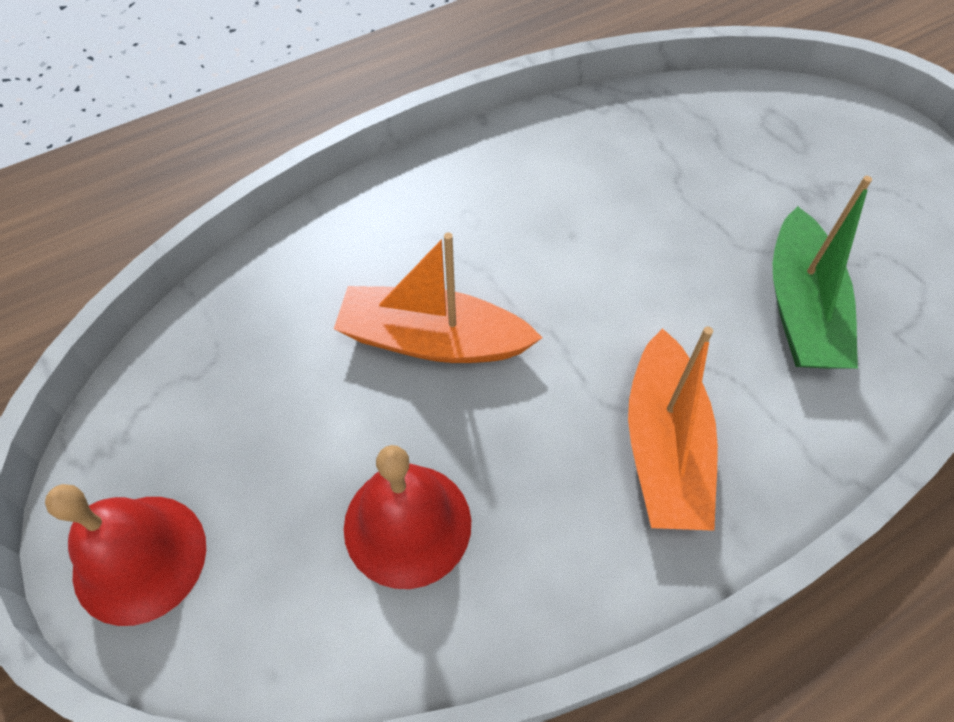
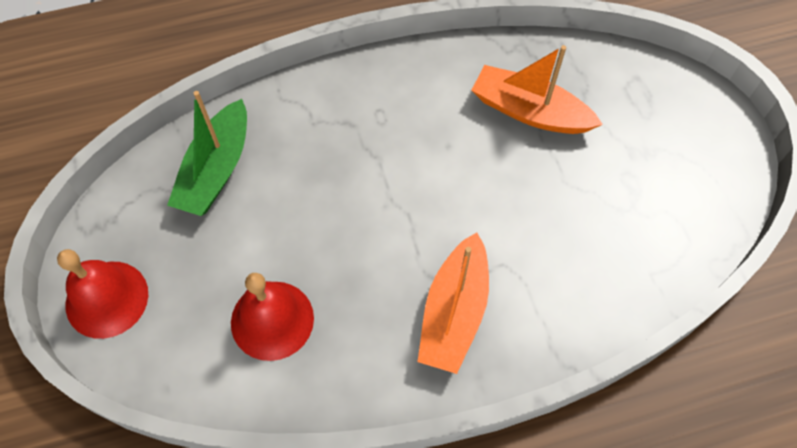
camera: 15 degrees right, 5 degrees up
orange boat [334,232,542,363] -> orange boat moved to [472,45,603,134]
green boat [773,176,872,369] -> green boat moved to [167,91,247,216]

